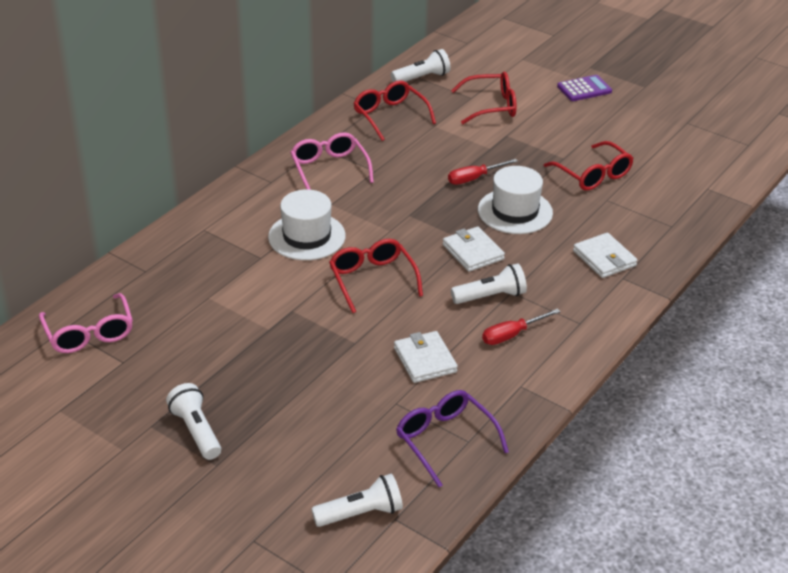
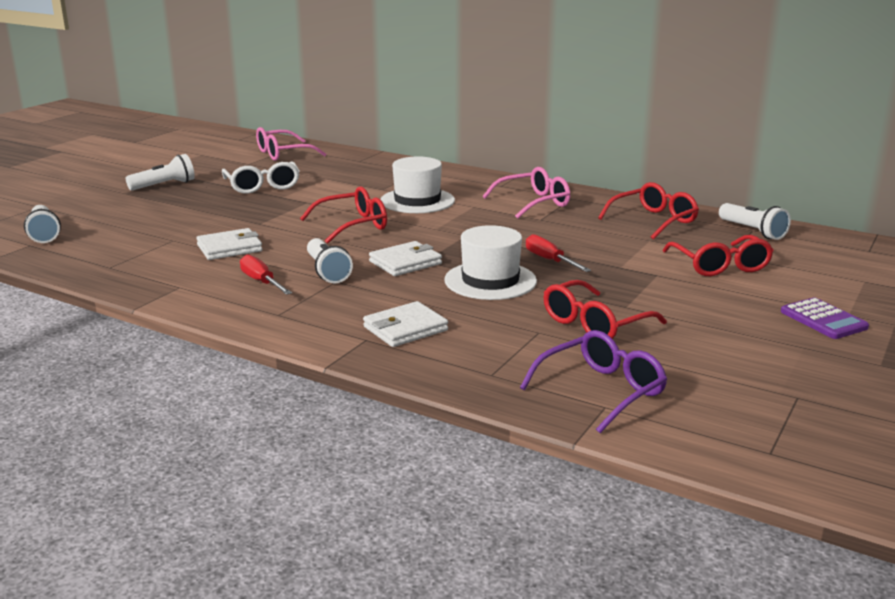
camera: 85 degrees right, 15 degrees down
purple glasses [396,390,509,487] -> purple glasses moved to [520,330,667,433]
none -> white glasses [222,161,300,194]

